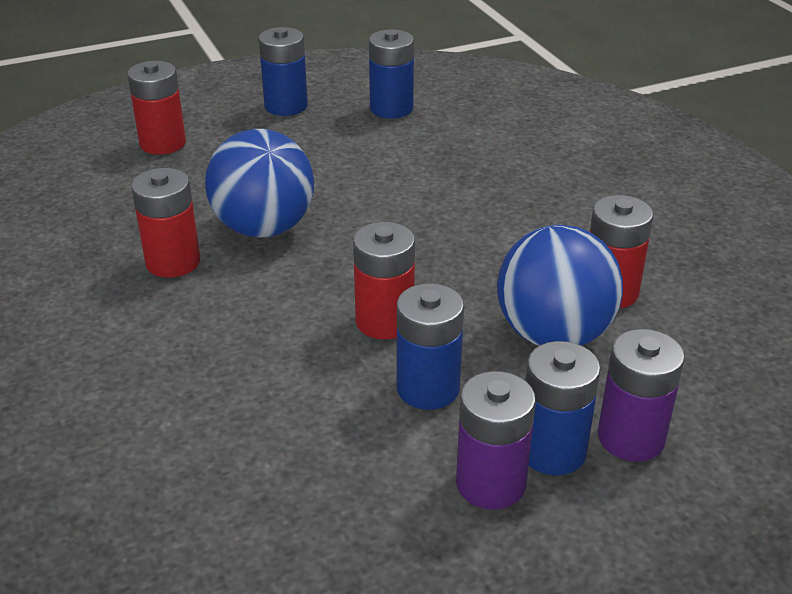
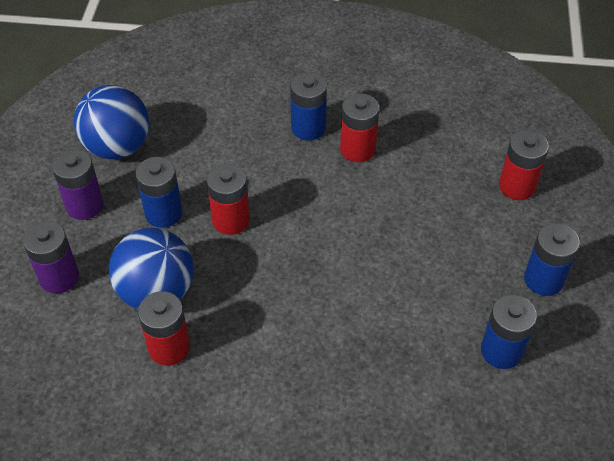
camera: 120 degrees right, 15 degrees up
blue ball [205,129,314,238] -> blue ball moved to [74,85,149,159]
blue battery [525,341,601,475] -> blue battery moved to [290,72,327,140]

